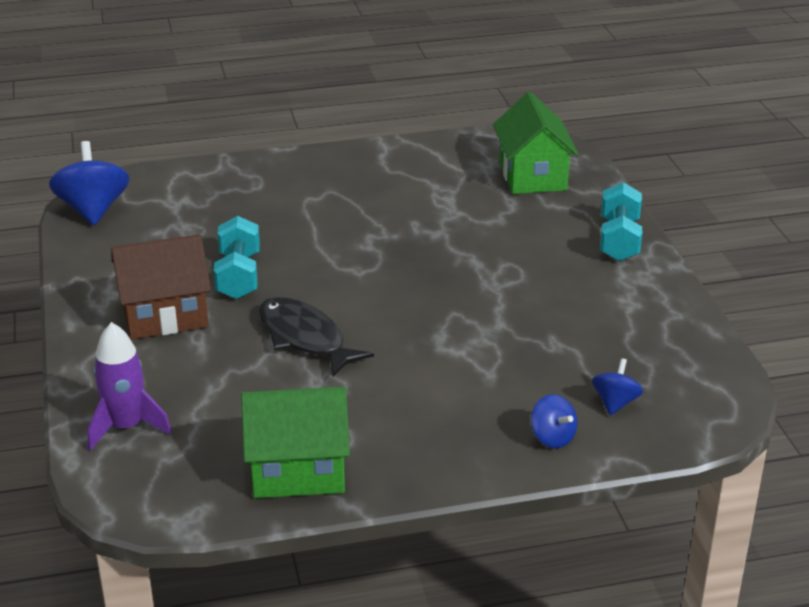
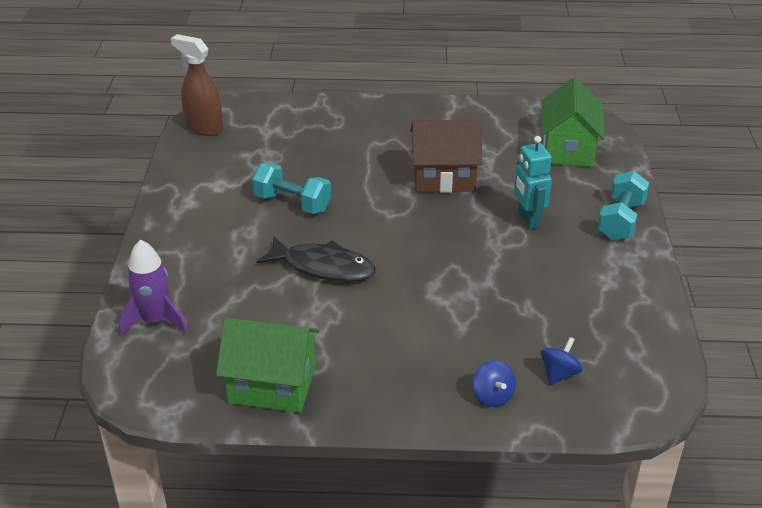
camera: 15 degrees right, 5 degrees up
blue spinning top [49,141,129,225] -> brown spray bottle [171,34,223,136]
brown house [111,234,211,339] -> brown house moved to [410,120,482,193]
turquoise dumbbell [214,216,260,299] -> turquoise dumbbell turned 75 degrees counterclockwise [252,163,331,214]
black fish [259,297,374,377] -> black fish turned 135 degrees clockwise [256,236,376,282]
none -> turquoise robot [514,136,552,229]

